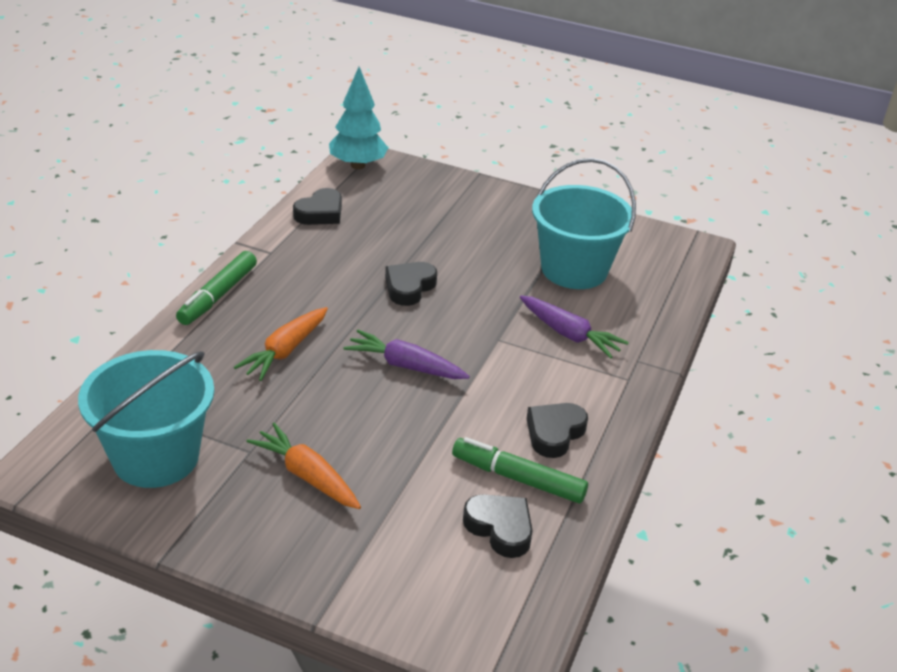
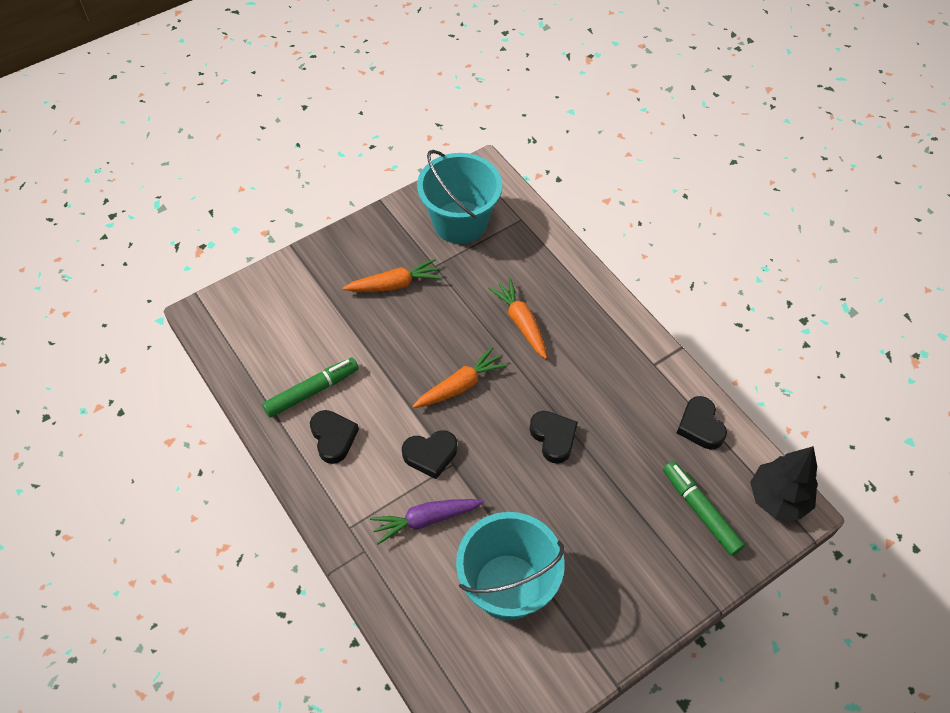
camera: 125 degrees right, 20 degrees up
green marker [176,251,257,325] -> green marker moved to [663,461,745,556]
turquoise tree [329,67,388,169] -> black tree [750,446,818,520]
purple carrot [344,330,470,379] -> orange carrot [412,347,508,408]
black heart [463,494,533,558] -> black heart moved to [402,430,457,479]

